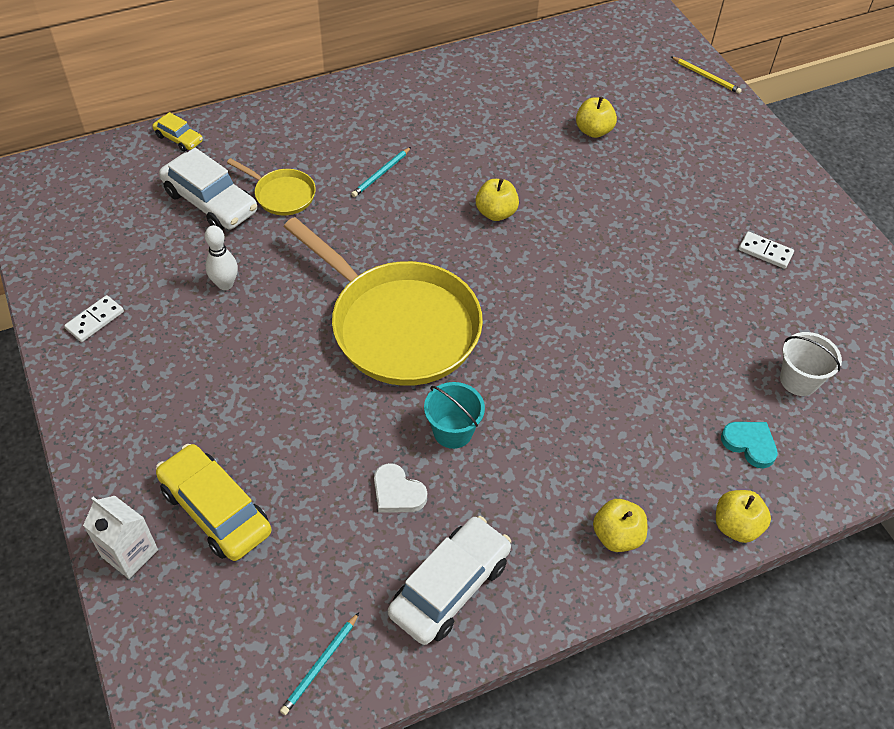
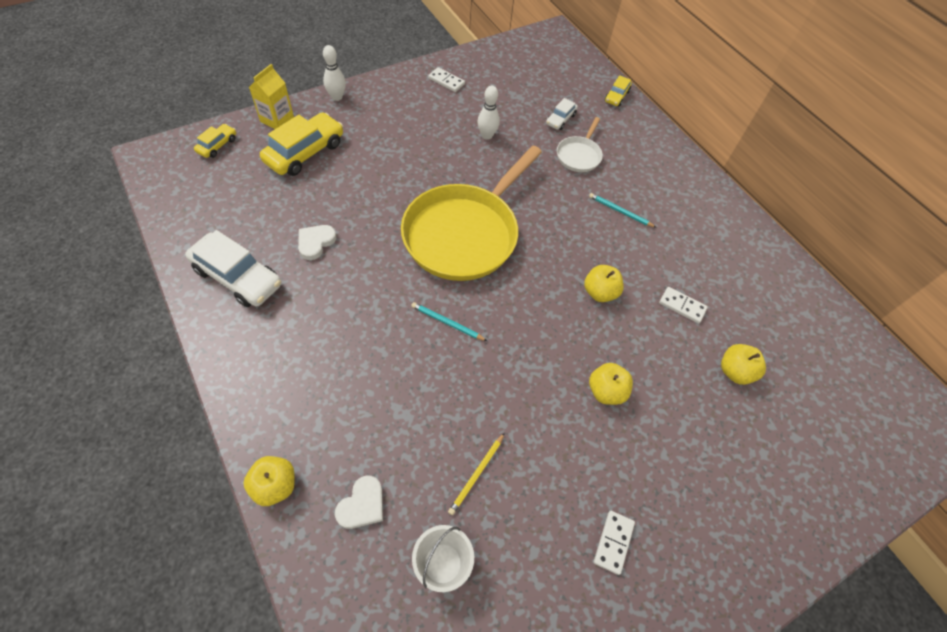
camera: 80 degrees right, 5 degrees up
white carton [83,496,158,579] -> yellow carton [249,64,294,129]
white car [159,148,257,230] -> white car [546,98,578,130], size x0.52
yellow pan [227,158,316,216] -> white pan [557,117,603,172]
turquoise pencil [280,613,359,715] -> turquoise pencil moved to [411,302,487,341]
turquoise bucket [424,382,485,449] -> none
yellow apple [593,499,647,552] -> yellow apple moved to [589,363,633,405]
yellow pencil [671,56,742,94] -> yellow pencil moved to [448,433,505,515]
turquoise heart [721,422,778,468] -> white heart [335,475,383,529]
none -> yellow car [194,124,236,158]
none -> white bowling pin [323,45,346,101]
none -> white domino [659,287,708,323]

